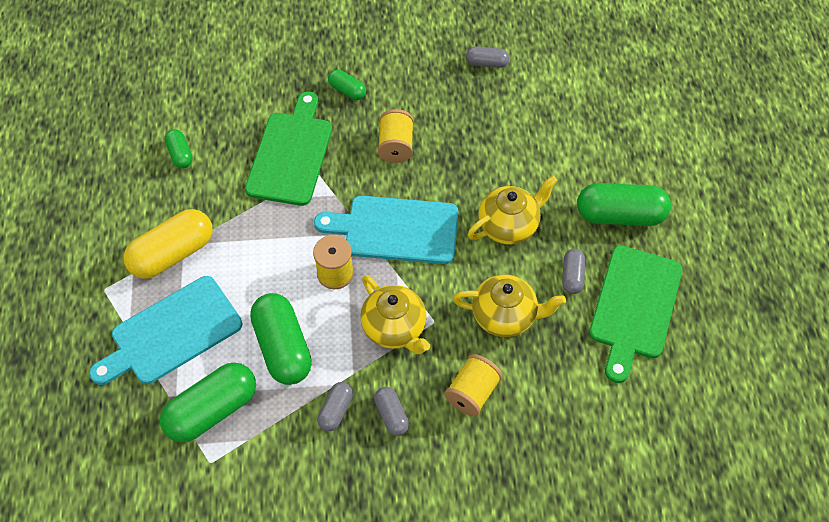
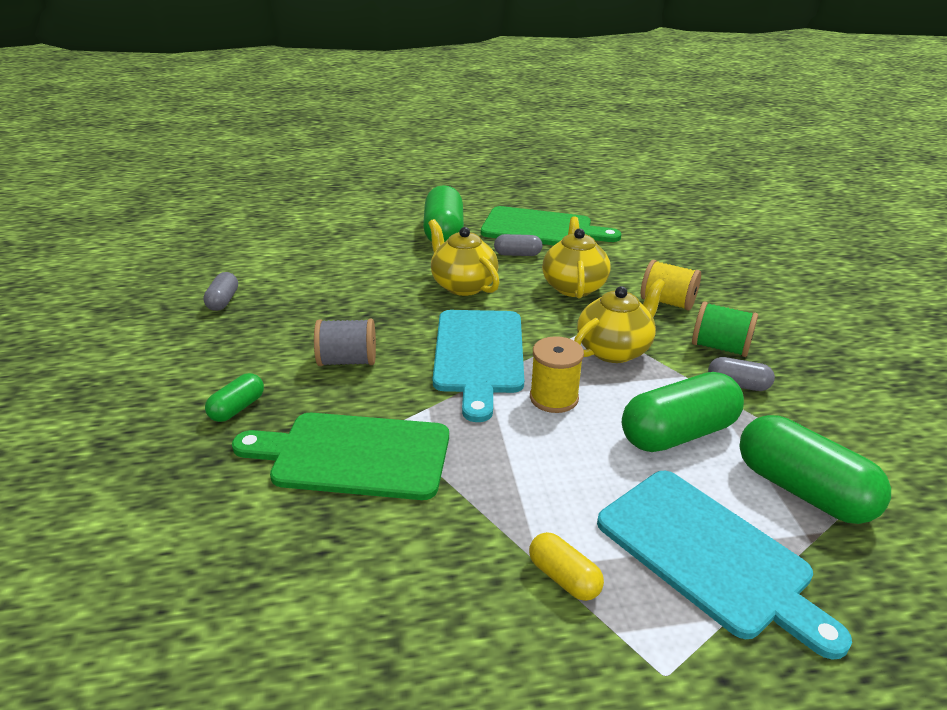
camera: 95 degrees left, 25 degrees down
yellow capsule [123,209,213,279] -> yellow capsule [529,532,604,601], size x0.52
green capsule [165,129,193,168] -> none
grey capsule [374,387,409,436] -> green spool [692,301,758,357]
yellow spool [378,109,414,163] -> grey spool [314,319,376,366]

